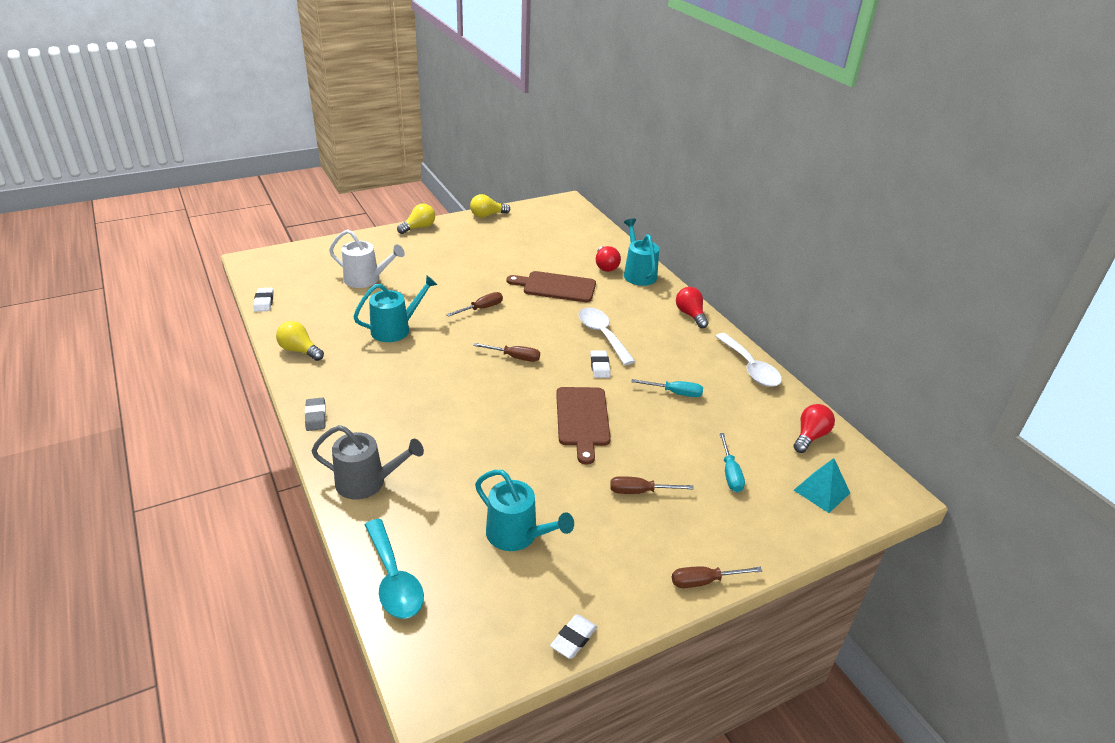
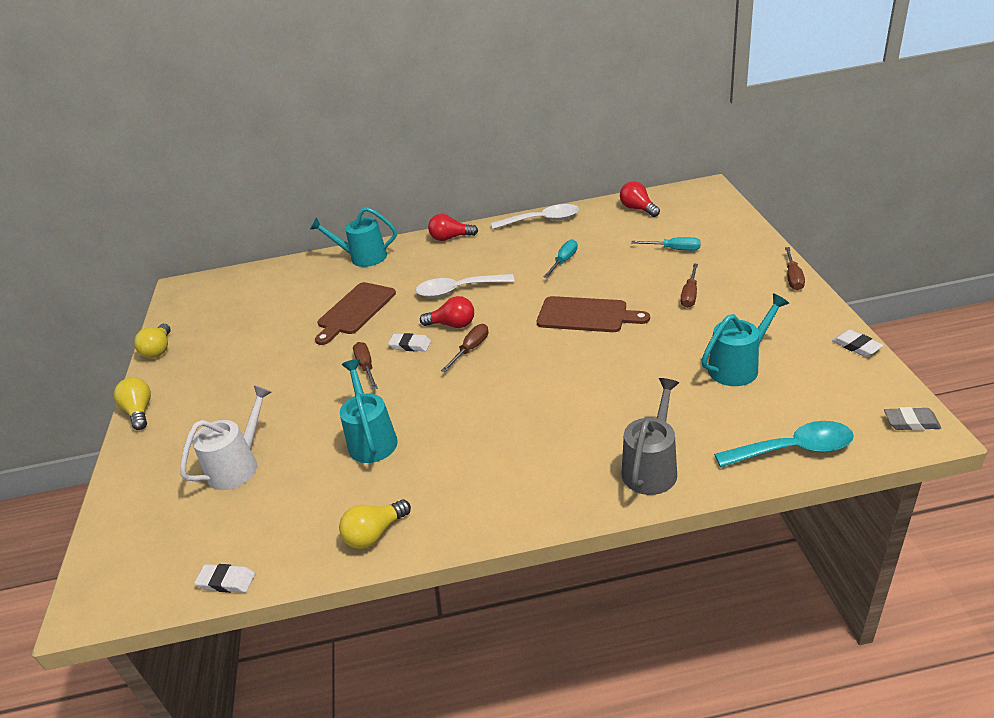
camera: 65 degrees left, 0 degrees up
grey eraser [305,398,326,431] -> grey eraser moved to [884,407,941,430]
white eraser [590,350,611,378] -> white eraser moved to [388,333,431,351]
red light bulb [596,246,621,272] -> red light bulb moved to [420,296,474,328]
turquoise pyramid [794,458,850,513] -> none

